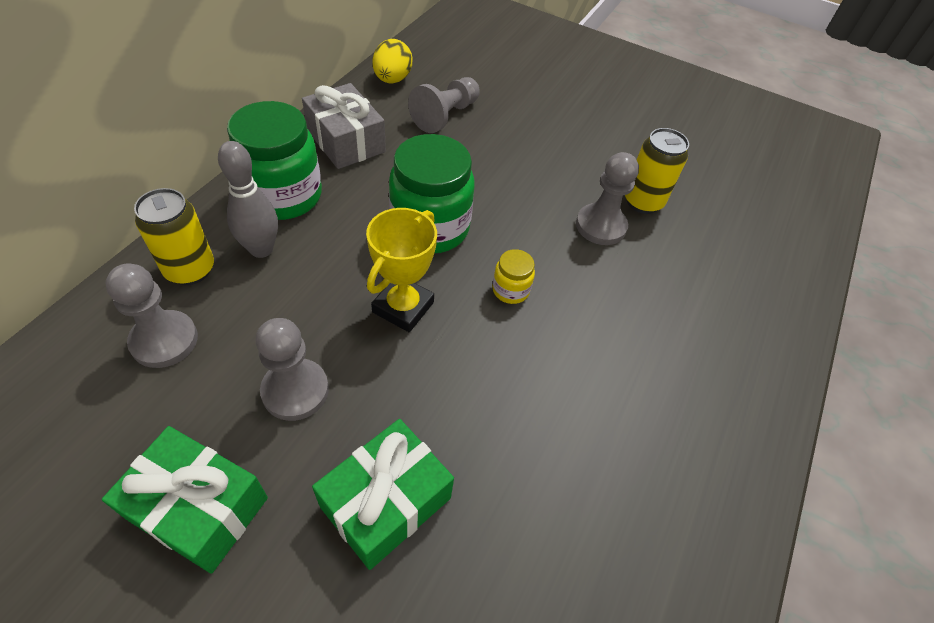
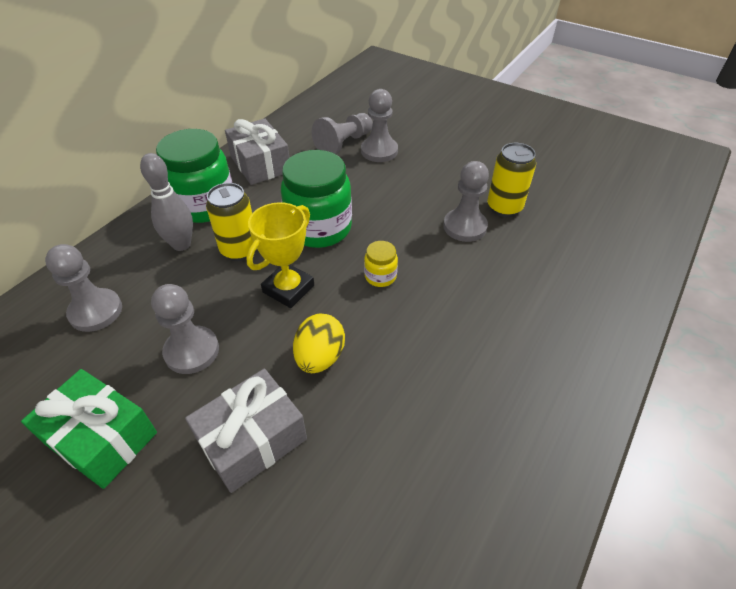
camera: 10 degrees right, 5 degrees down
yellow can [134,188,214,285] -> yellow can moved to [206,183,253,261]
green gift [312,419,454,570] -> grey gift [185,369,307,493]
yellow egg [372,39,413,84] -> yellow egg moved to [293,313,345,373]
none -> grey pawn [361,89,398,162]

